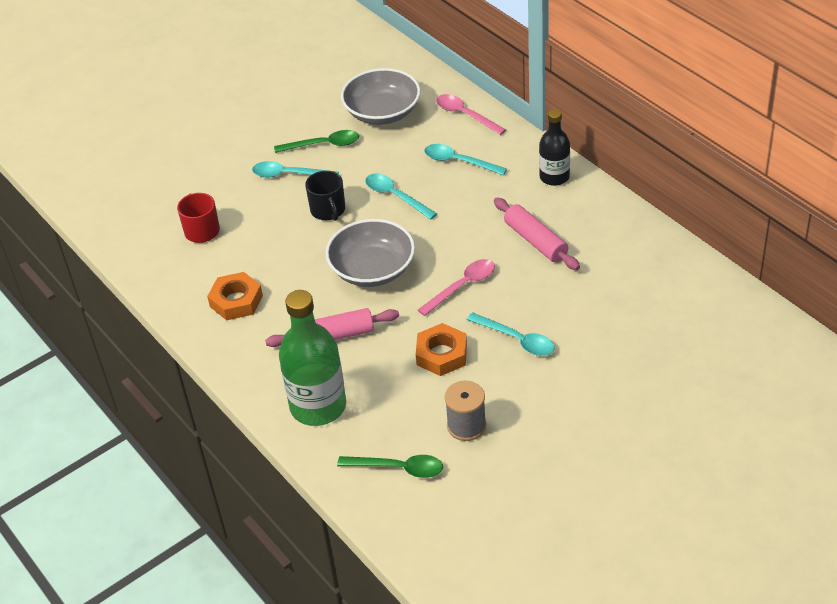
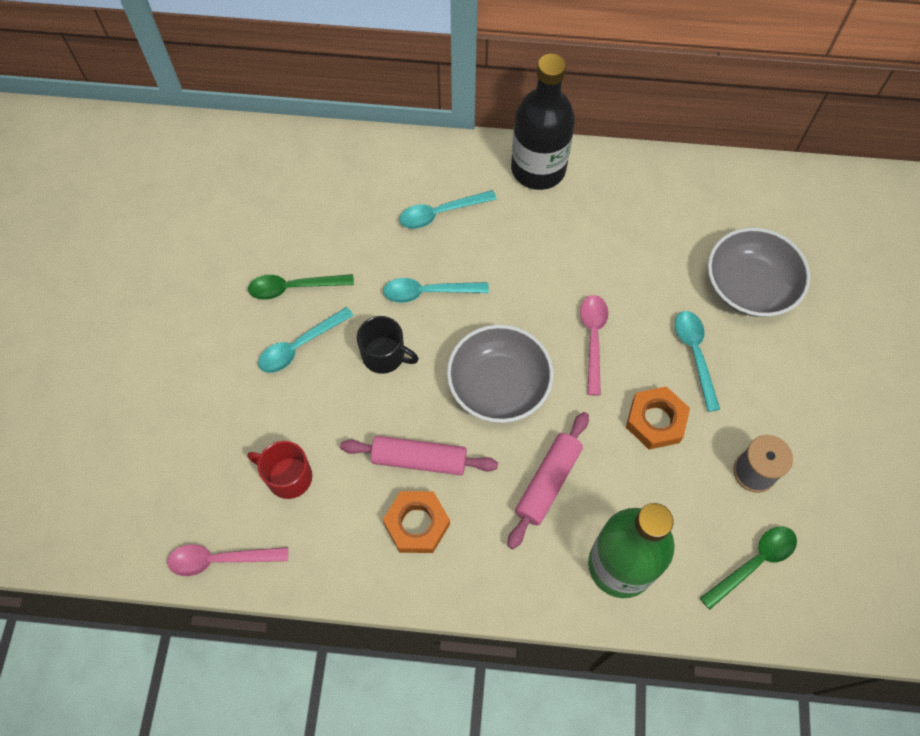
camera: 50 degrees left, 20 degrees up
green spoon [274,130,359,153] -> green spoon turned 135 degrees counterclockwise [248,274,354,300]
grey bowl [341,68,421,125] -> grey bowl moved to [708,228,810,317]
pink spoon [436,94,506,135] -> pink spoon moved to [167,544,288,576]
turquoise spoon [467,312,555,356] -> turquoise spoon turned 90 degrees counterclockwise [675,311,720,412]
pink rolling pin [494,198,580,270] -> pink rolling pin moved to [340,436,498,475]
black bottle [539,109,570,186] -> black bottle [511,54,575,190], size x1.66

